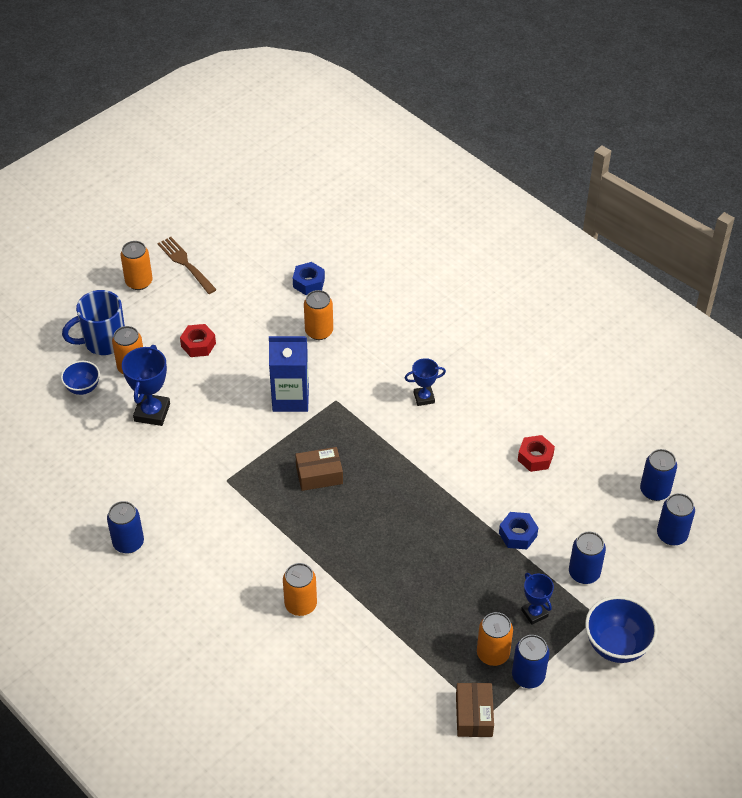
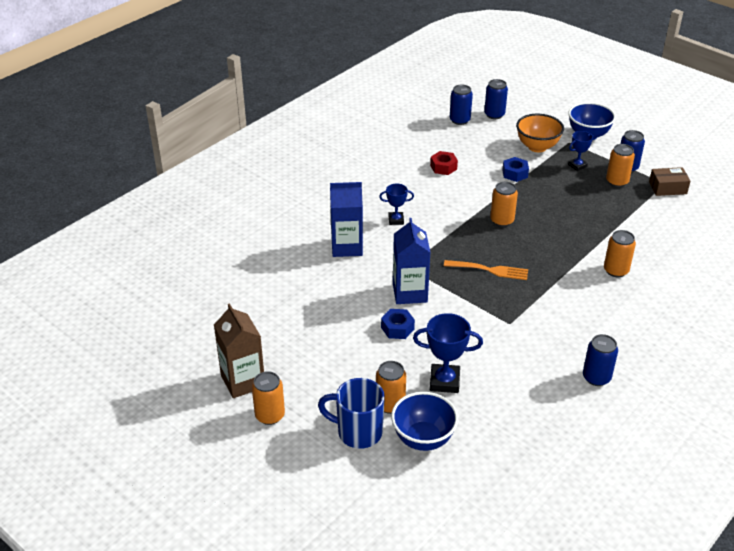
camera: 95 degrees left, 10 degrees down
blue bowl [61,361,100,395] -> blue bowl [391,392,458,451], size x1.63
blue mug [62,290,125,355] -> blue mug turned 135 degrees clockwise [318,378,385,449]
brown fork [157,237,217,294] -> brown carton [214,303,264,398]
red nut [180,324,216,357] -> none
blue nut [293,262,325,295] -> blue nut moved to [381,309,415,339]
brown box [295,447,343,491] -> orange fork [444,260,528,280]
orange can [304,290,333,340] -> orange can moved to [490,182,518,227]
blue trophy [405,358,446,406] -> blue trophy turned 75 degrees counterclockwise [379,183,414,225]
blue can [569,532,606,584] -> orange bowl [516,114,564,152]
none -> blue carton [330,182,363,257]

